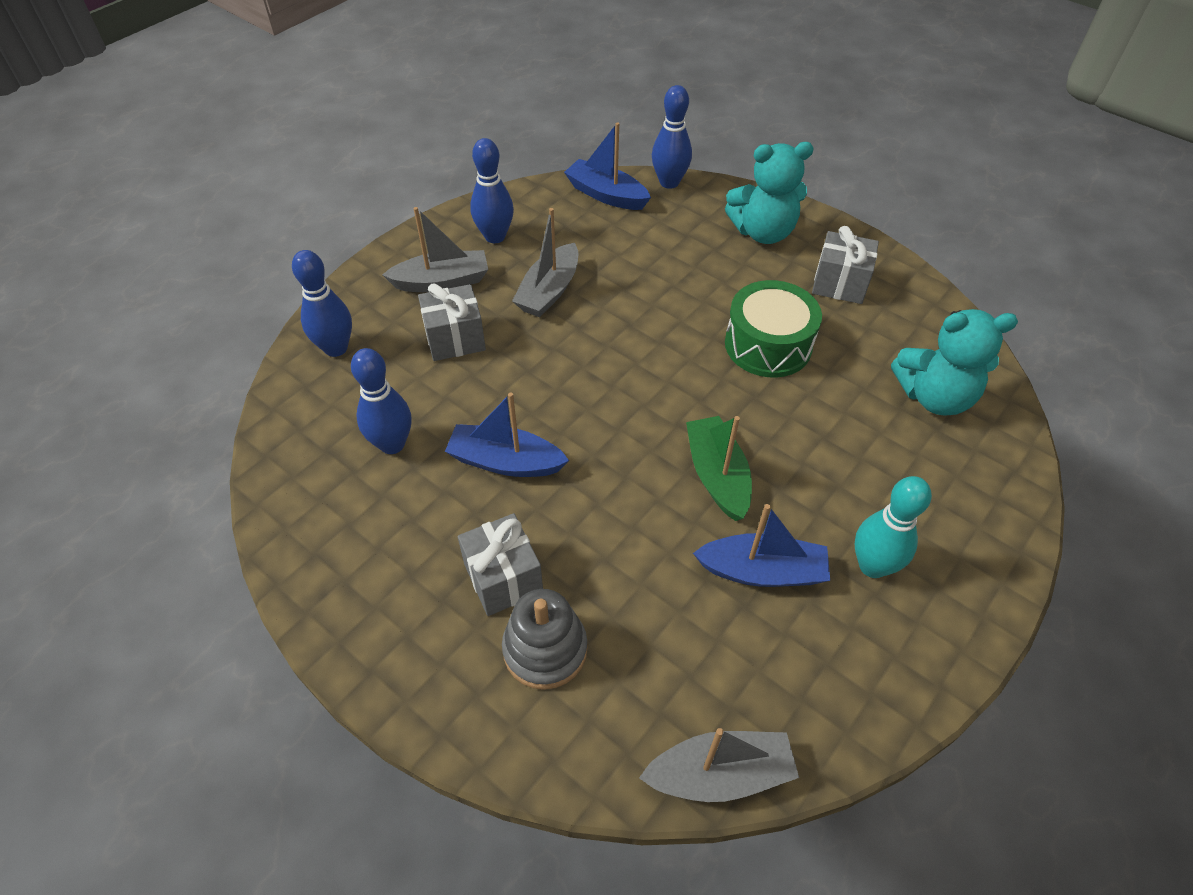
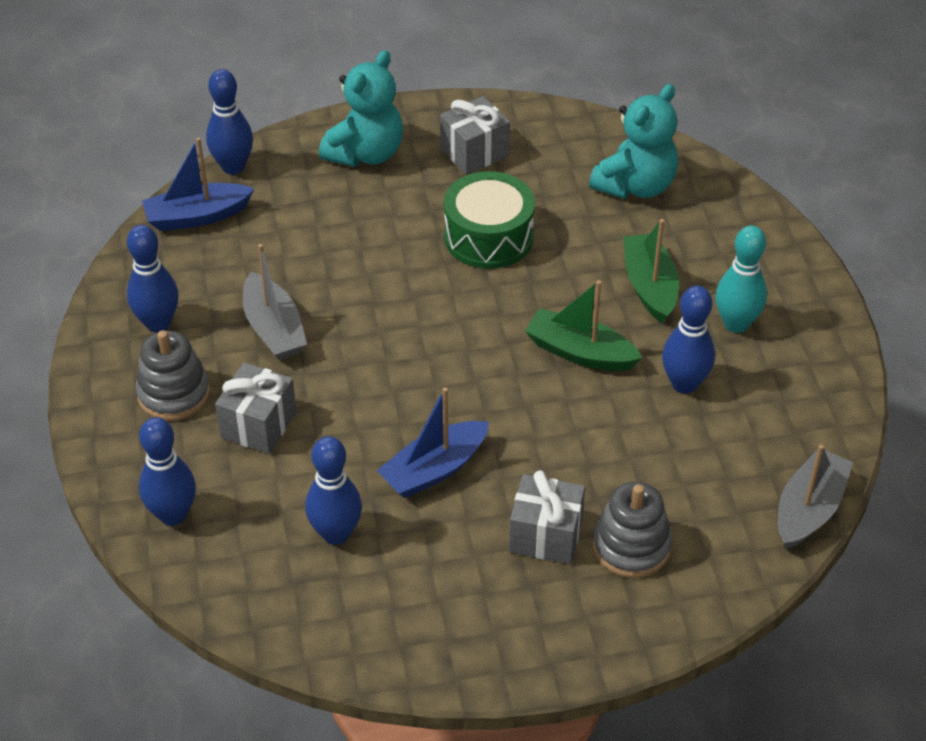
camera: 50 degrees left, 5 degrees down
grey boat [382,207,488,292] -> grey stacking toy [135,330,210,421]
blue boat [693,504,830,587] -> blue bowling pin [662,286,715,394]
none -> green boat [623,219,679,324]

